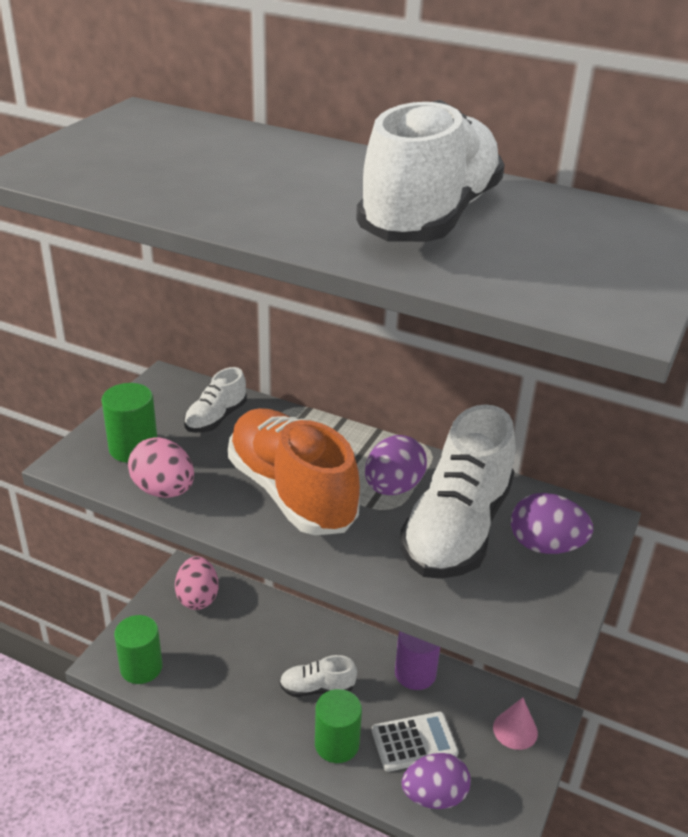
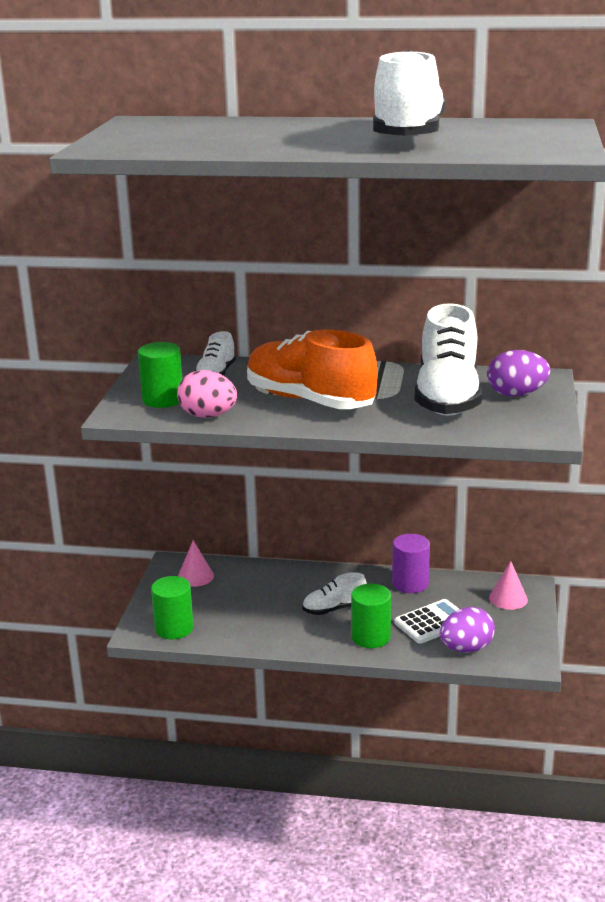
camera: 15 degrees left, 10 degrees down
pink egg [175,556,218,610] -> pink cone [178,540,214,587]
purple egg [365,435,427,495] -> none

